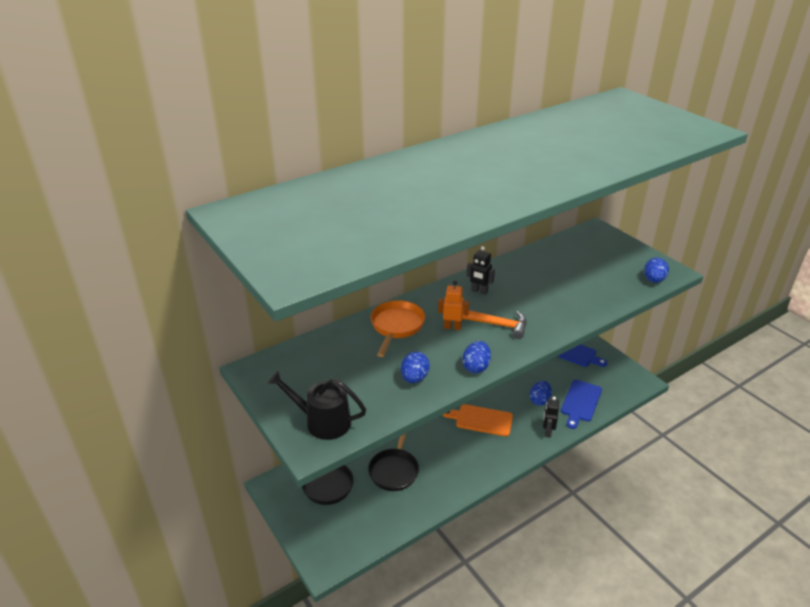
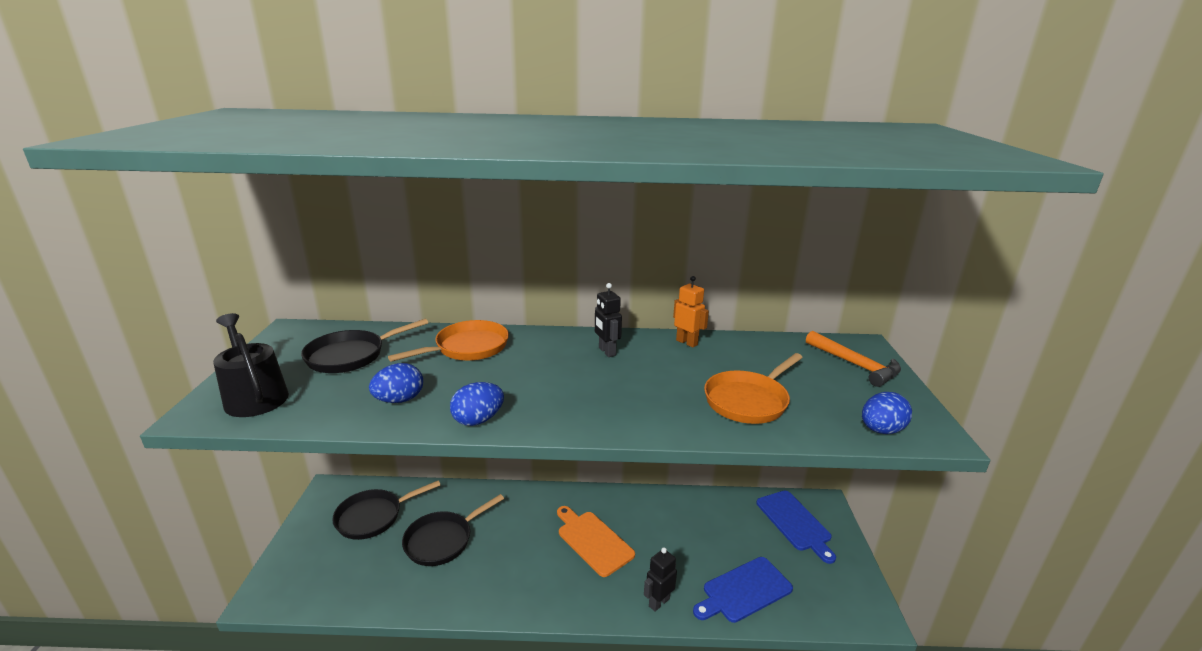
camera: 35 degrees right, 10 degrees down
orange robot [438,281,469,330] -> orange robot moved to [673,276,709,348]
orange hammer [462,309,527,339] -> orange hammer moved to [806,331,901,387]
blue egg [530,381,552,406] -> none
none -> black pan [301,319,428,373]
none -> orange pan [704,353,803,424]

